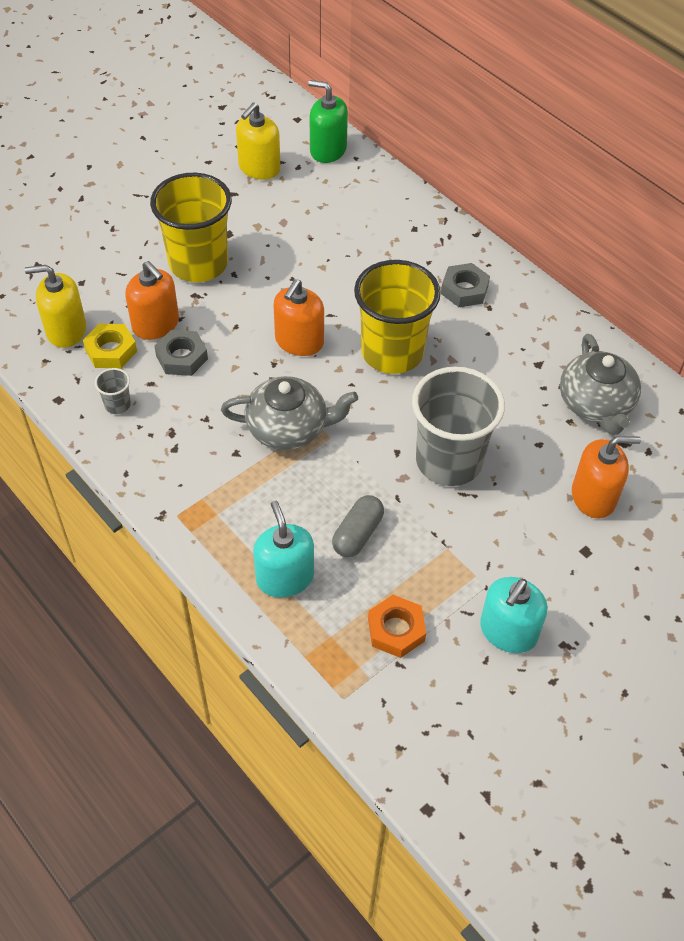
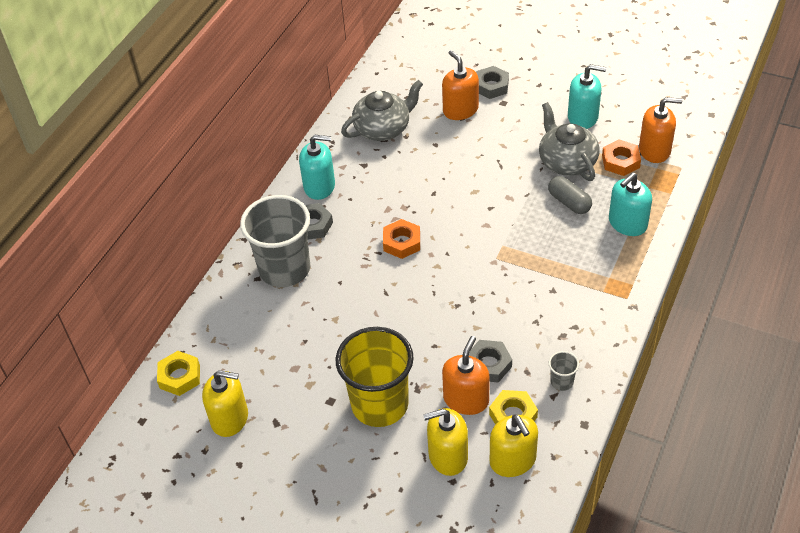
camera: 110 degrees left, 5 degrees down
grey teapot [221,376,358,450] -> grey teapot moved to [539,102,599,181]
orange soap dispenser [273,279,324,356] -> orange soap dispenser moved to [639,97,682,163]
green soap dispenser [308,80,348,163] -> yellow nut [157,351,200,396]
grey capsule [332,495,384,557] -> grey capsule turned 45 degrees clockwise [548,176,592,214]
yellow cup [354,260,441,374] -> orange nut [383,219,420,259]
grey cup [412,367,505,486] -> grey cup moved to [240,195,310,287]
none -> turquoise soap dispenser [299,135,335,200]
none -> yellow soap dispenser [423,408,468,476]
none -> grey nut [476,66,509,99]

